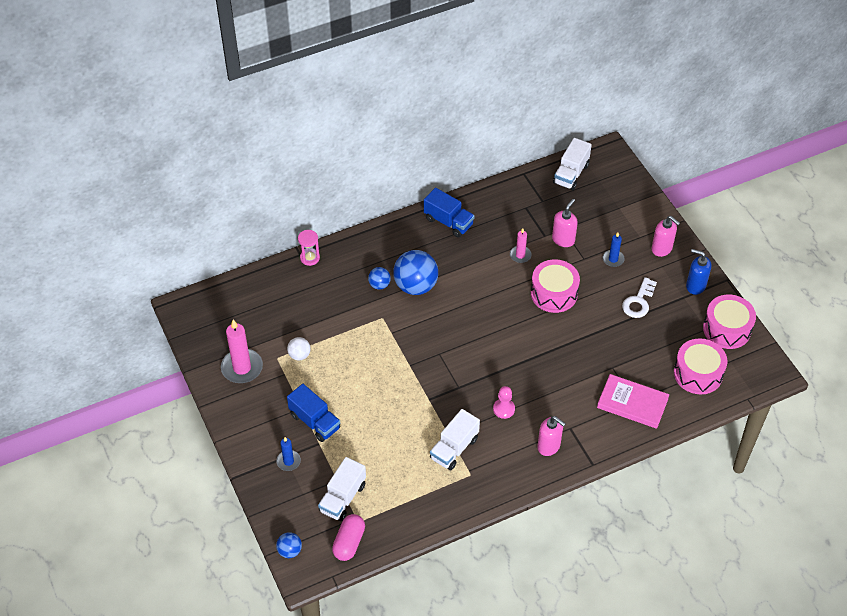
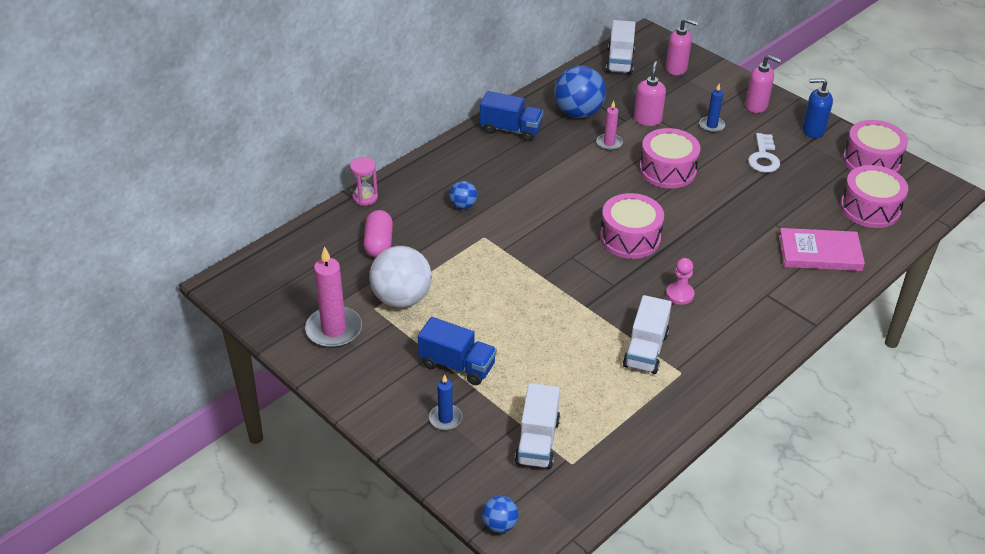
camera: 20 degrees left, 10 degrees down
white ball [287,337,311,361] -> white ball [369,246,431,308], size x2.00
pink capsule [332,514,365,561] -> pink capsule moved to [364,210,393,257]
blue ball [393,250,438,295] -> blue ball moved to [554,65,606,118]
pink soap dispenser [537,416,566,456] -> pink soap dispenser moved to [666,18,698,75]
none -> pink drum [600,193,664,259]

